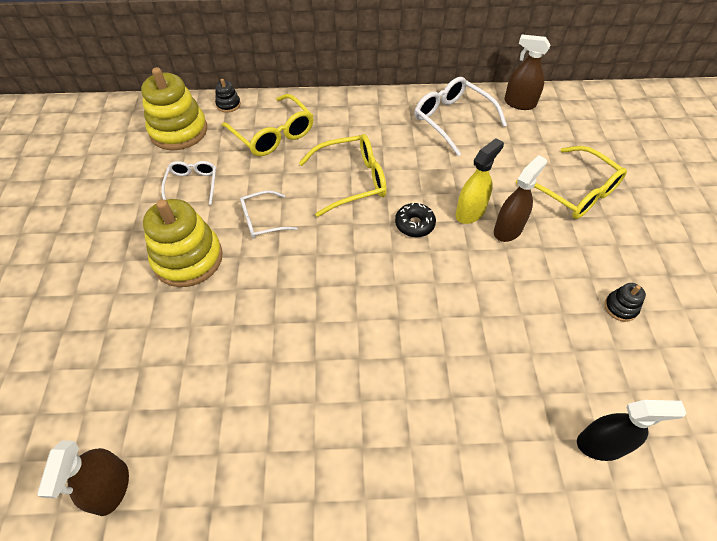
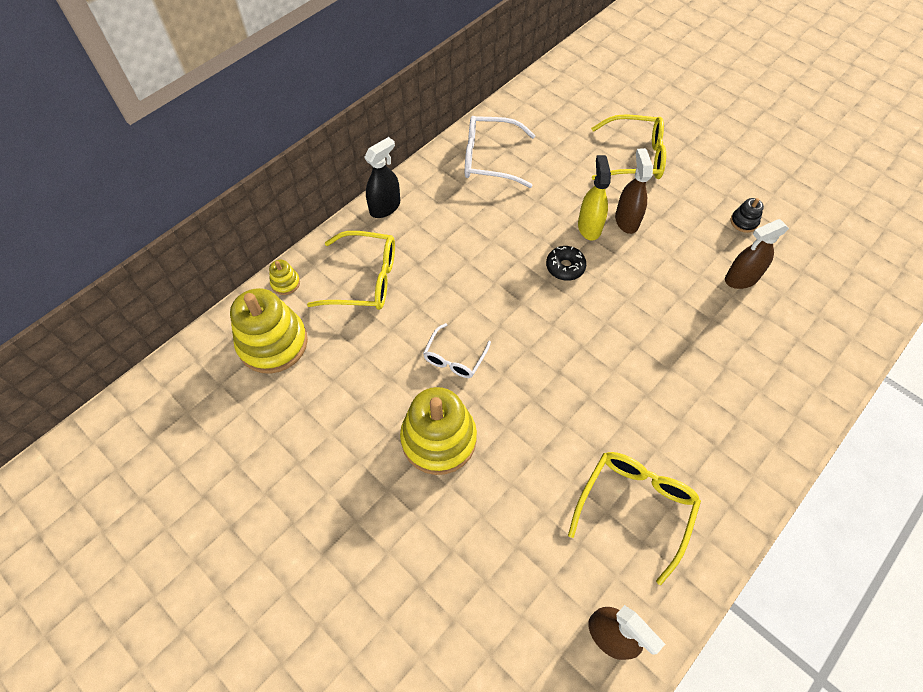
camera: 45 degrees left, 5 degrees up
white glasses [161,161,216,205] -> none
black stacking toy [215,79,241,113] -> yellow stacking toy [269,260,300,295]
yellow glasses [299,134,387,217] -> yellow glasses moved to [568,452,701,585]
brown spray bottle [504,35,551,110] -> brown spray bottle moved to [725,219,789,289]
black spray bottle [577,400,686,461] -> black spray bottle moved to [364,137,400,218]

